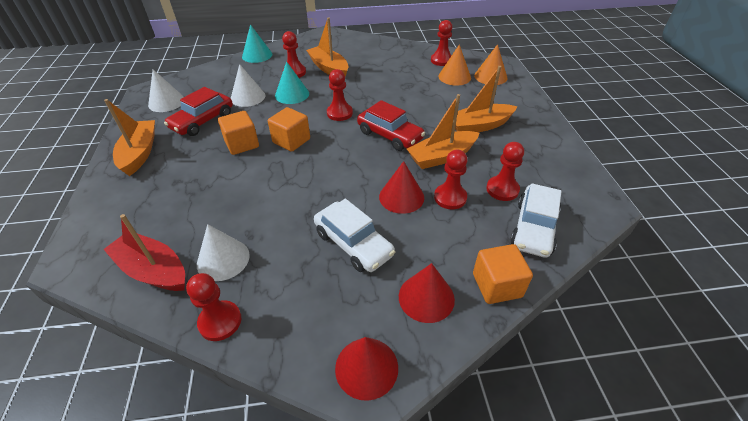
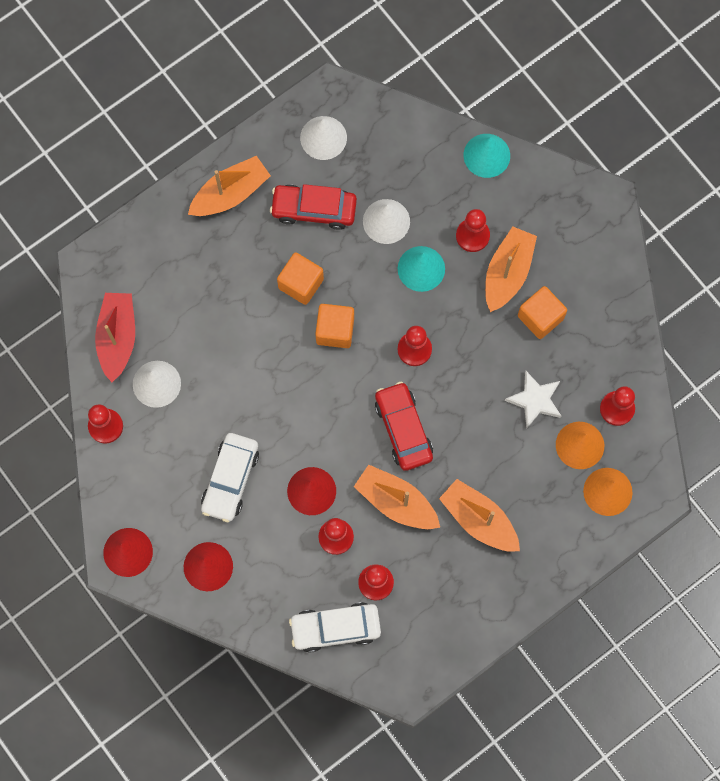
camera: 60 degrees right, 30 degrees up
red car [357,100,425,151] -> red car turned 150 degrees clockwise [375,381,433,471]
orange cube [473,244,533,304] -> orange cube moved to [518,286,567,339]
none -> white star [505,371,561,428]

